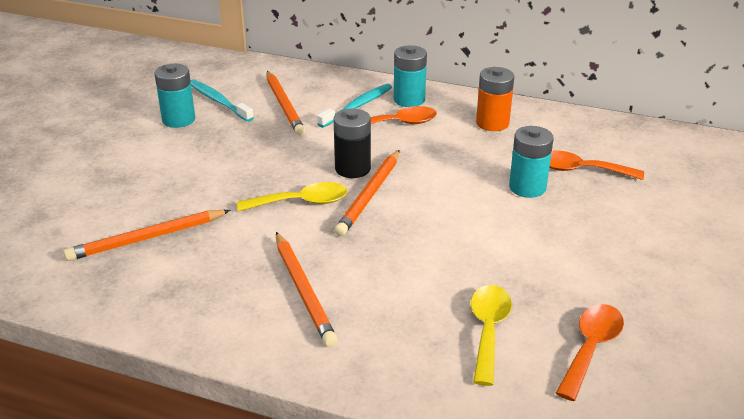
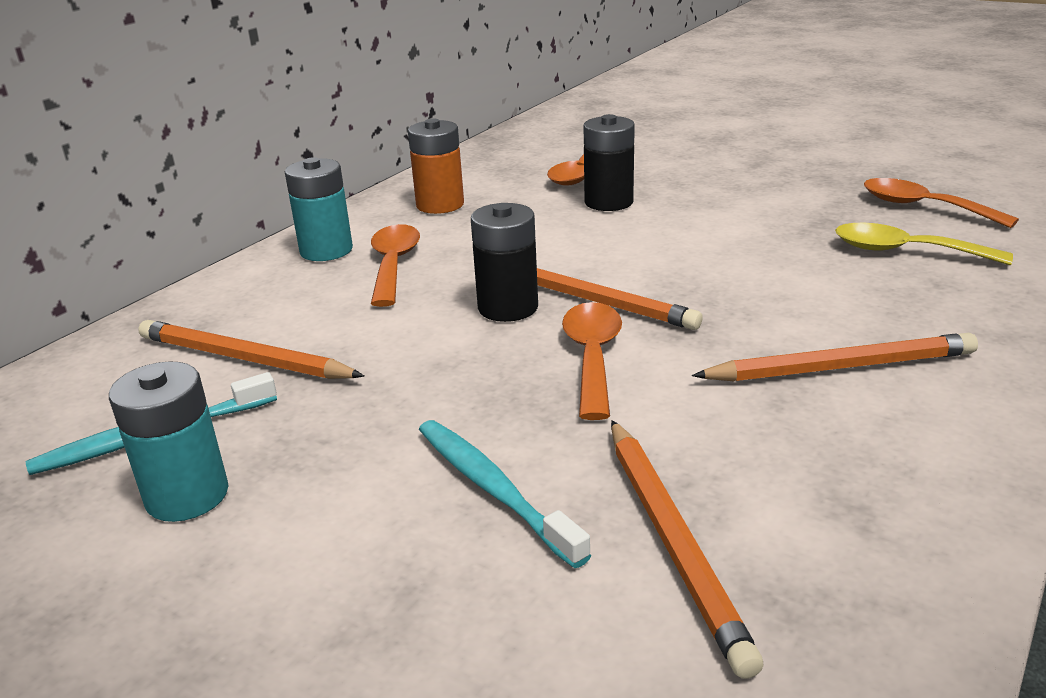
camera: 75 degrees left, 5 degrees down
yellow spoon [237,182,347,211] -> orange spoon [562,302,622,420]
orange pencil [266,71,305,135] -> orange pencil turned 150 degrees counterclockwise [138,320,364,379]
turquoise toothbrush [317,84,392,128] -> turquoise toothbrush moved to [419,420,591,568]
turquoise battery [509,126,554,198] -> black battery [584,114,635,211]

